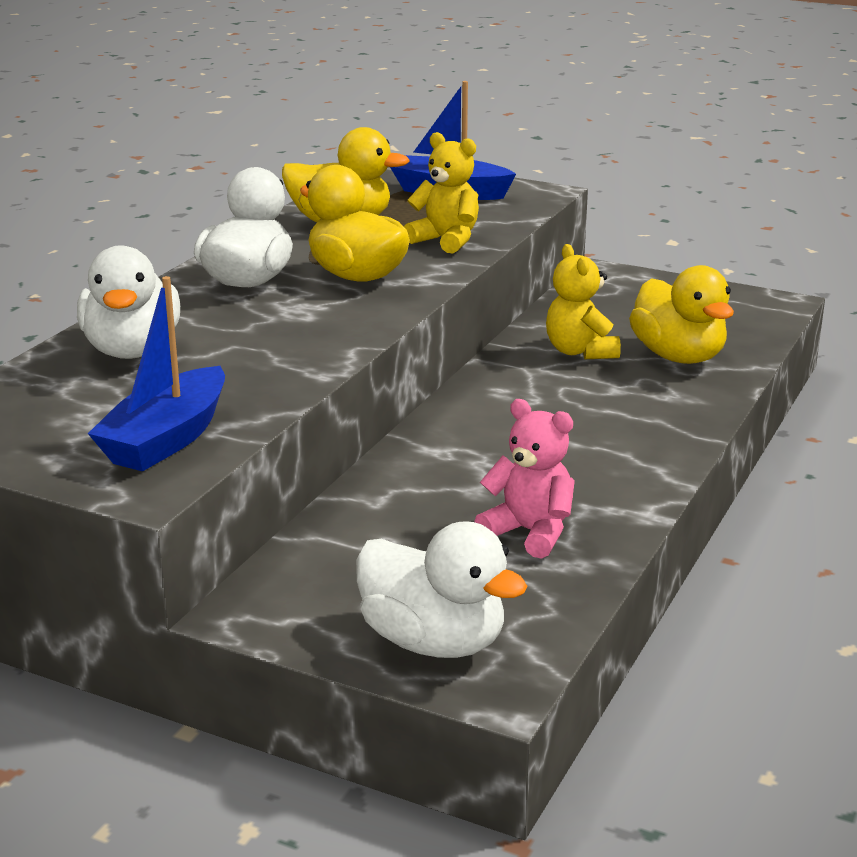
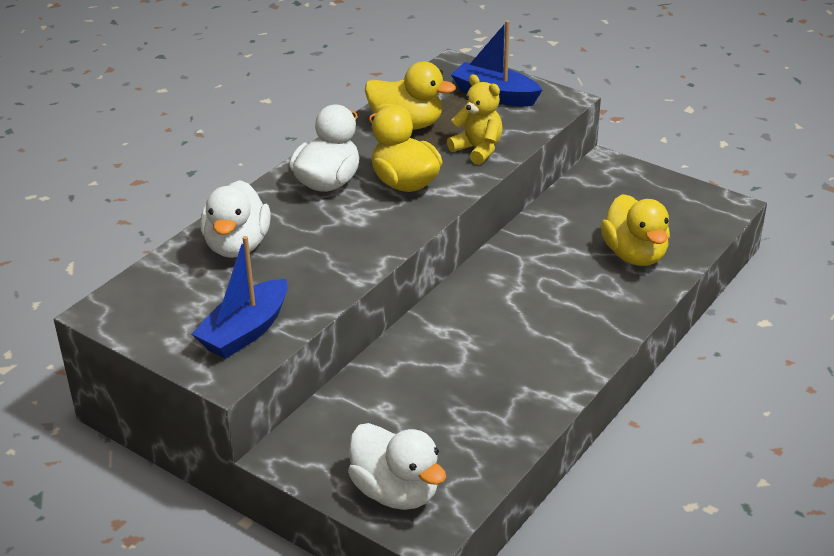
camera: 10 degrees right, 10 degrees up
pink teddy bear [474,399,575,559] -> none
yellow teddy bear [546,244,621,359] -> none

